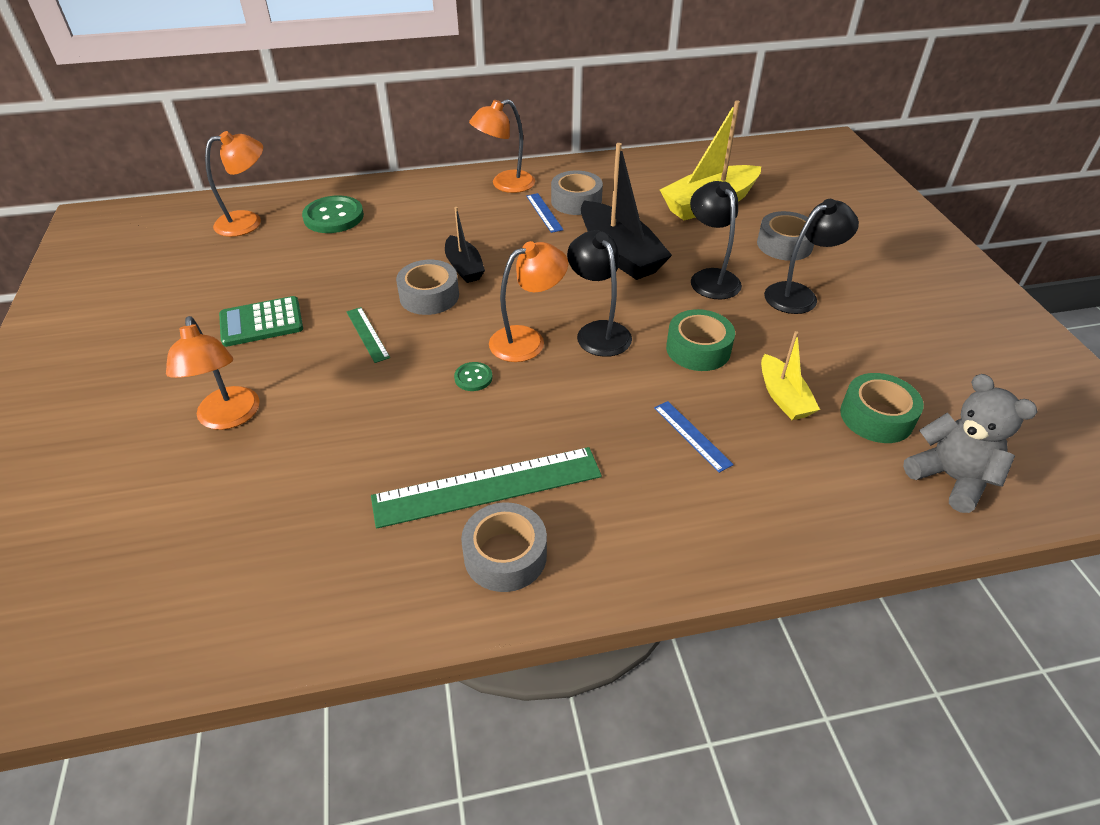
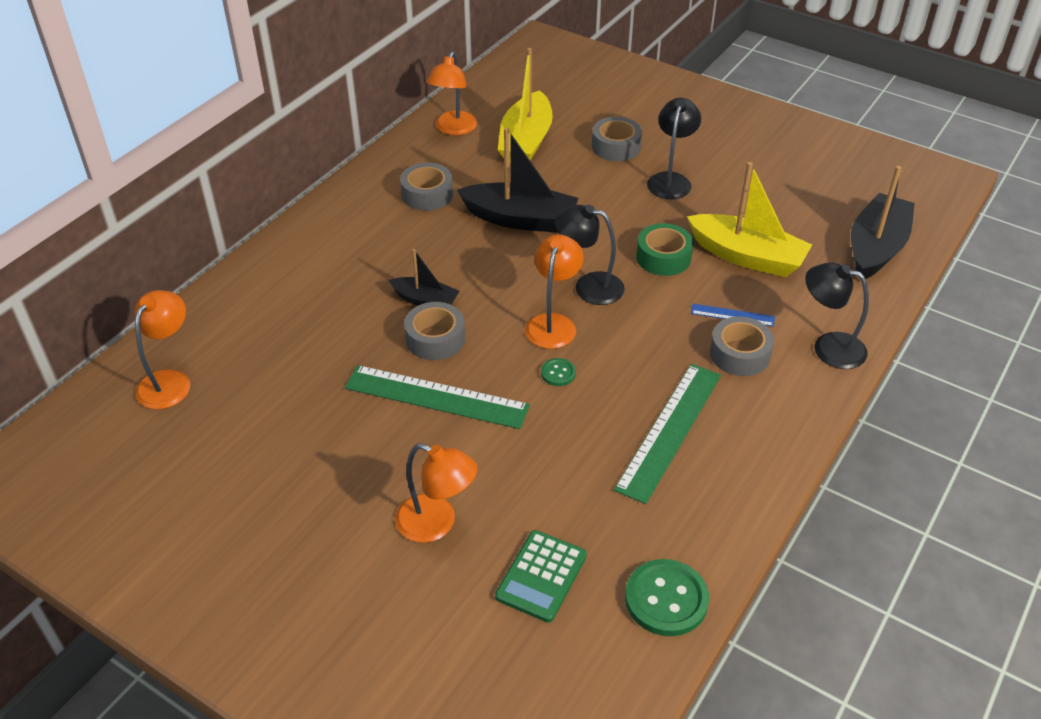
camera: 45 degrees left, 0 degrees up
green calculator [219,296,303,347] -> green calculator moved to [495,530,587,622]
green button [302,195,364,233] -> green button moved to [625,559,709,636]
green ruler [347,307,390,363] -> green ruler [345,365,530,429], size x2.09
grey tape [461,502,547,592] -> grey tape moved to [710,316,774,376]
orange lamp [469,99,535,193] -> orange lamp moved to [426,52,477,135]
blue ruler [526,193,564,233] -> none
black lamp [690,181,742,299] -> black lamp moved to [805,263,869,369]
yellow boat [761,331,820,420] -> yellow boat [687,162,812,277], size x1.78
green tape [840,373,924,443] -> none
grey teddy bear [903,374,1038,513] -> black boat [851,166,915,279]

